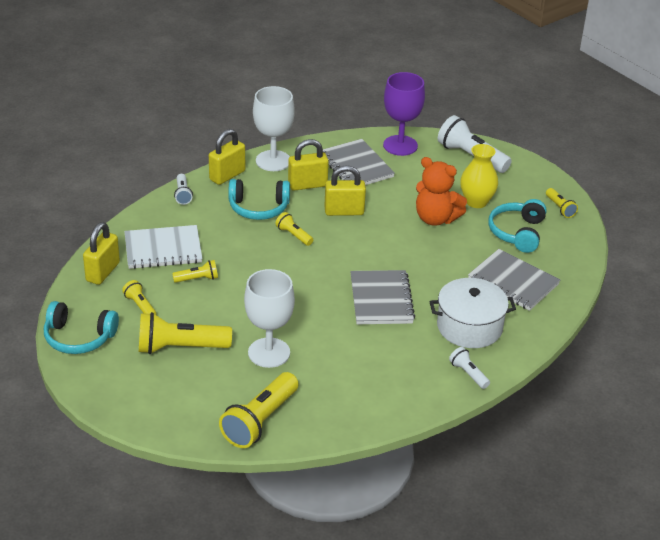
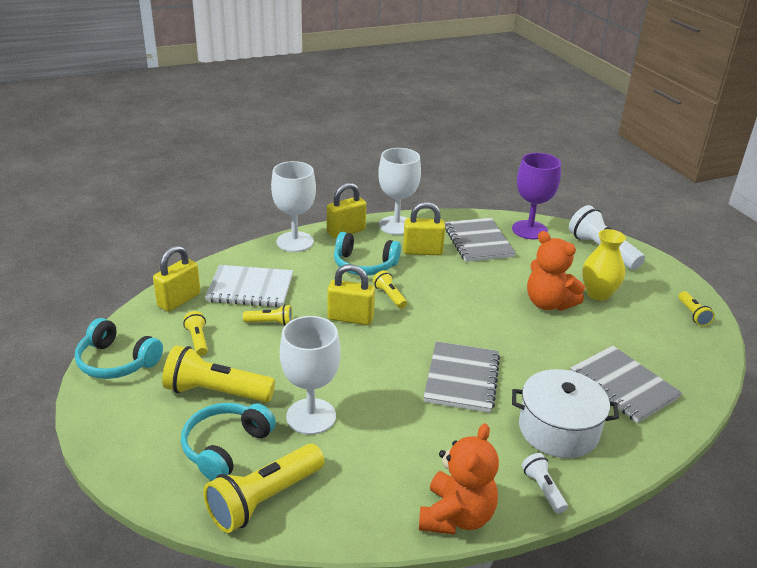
camera: 15 degrees right, 5 degrees down
white flashlight [174,174,193,205] -> white goblet [271,161,316,252]
yellow padlock [325,165,366,216] -> yellow padlock moved to [327,264,375,325]
turquoise headphones [488,199,547,253] -> turquoise headphones moved to [181,403,276,481]
none -> orange teddy bear [419,423,499,535]

